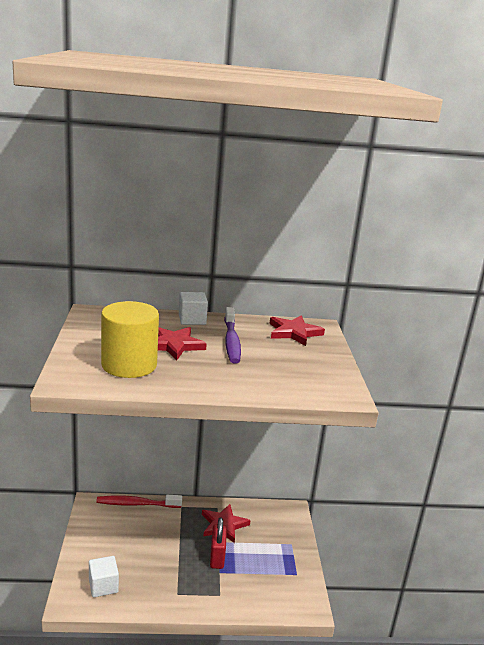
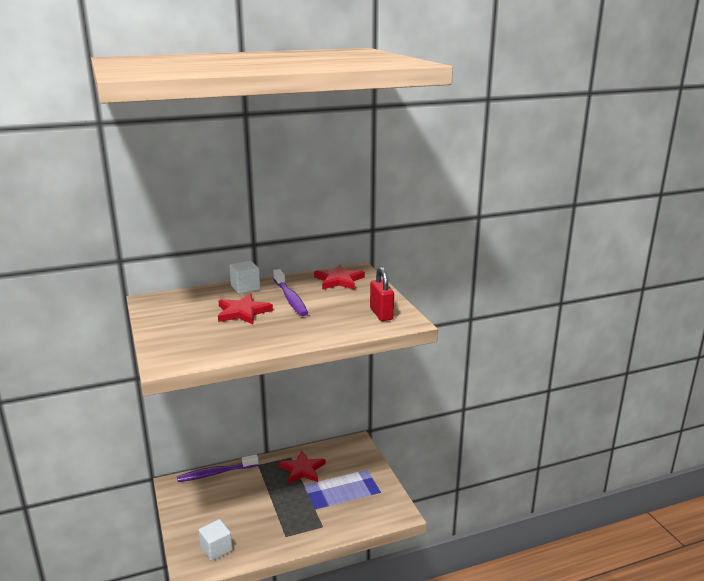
camera: 15 degrees left, 0 degrees up
red toothbrush [96,495,182,508] -> purple toothbrush [177,454,259,482]
yellow cylinder [101,301,159,378] -> none
red padlock [210,517,227,569] -> red padlock moved to [370,267,394,321]

